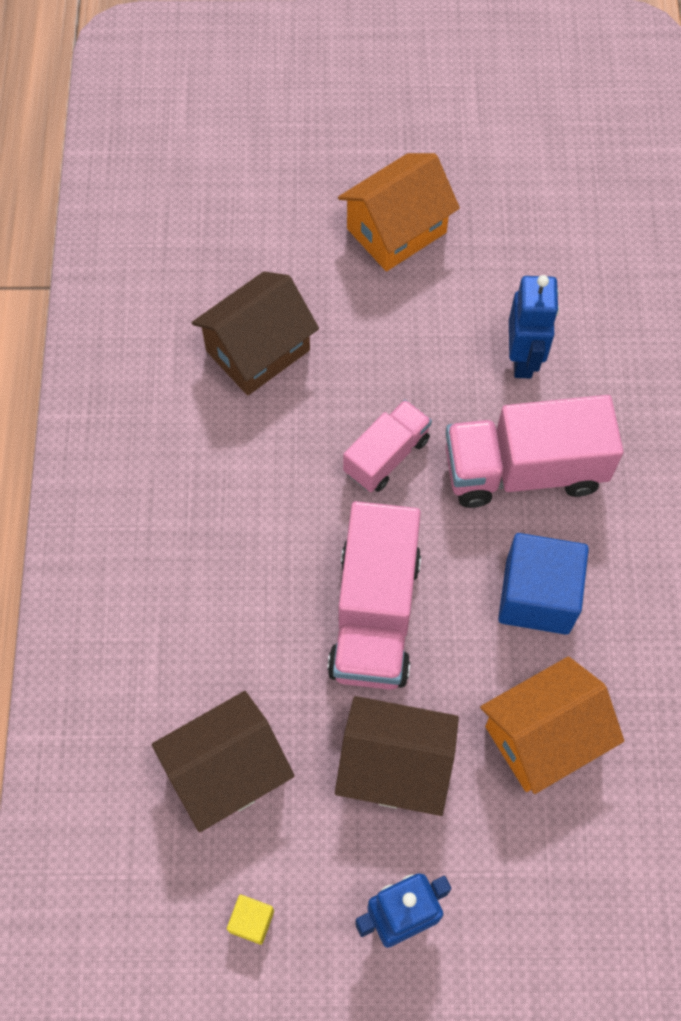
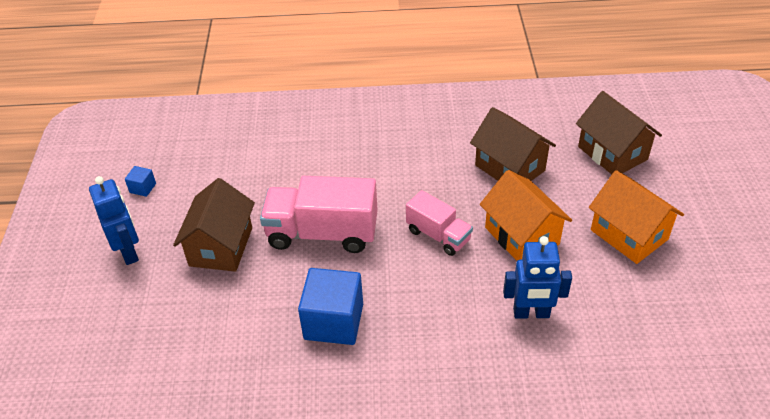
camera: 90 degrees right, 20 degrees down
brown house [152,691,295,832] -> brown house moved to [576,91,662,174]
yellow cube [227,895,274,945] -> blue cube [125,166,156,197]
pink truck [446,395,624,508] -> none
orange house [480,656,624,794] -> orange house moved to [480,170,572,261]

